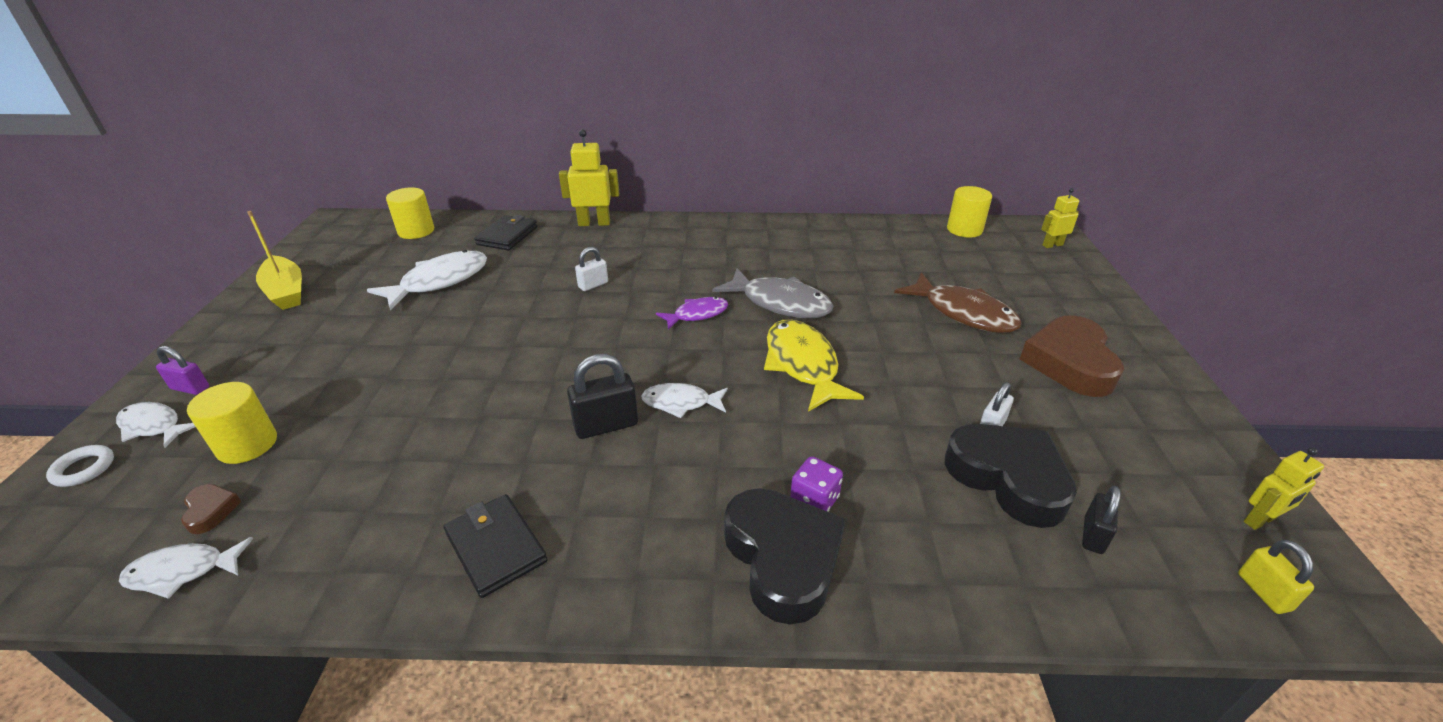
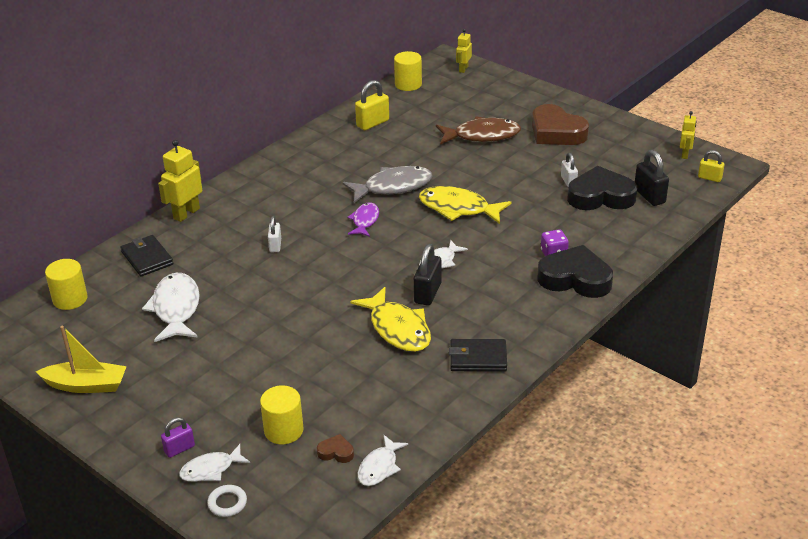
camera: 50 degrees left, 0 degrees up
black padlock [1082,486,1120,554] -> black padlock [635,150,669,206], size x1.59
none -> yellow fish [350,287,431,352]
none -> yellow padlock [355,80,389,130]

